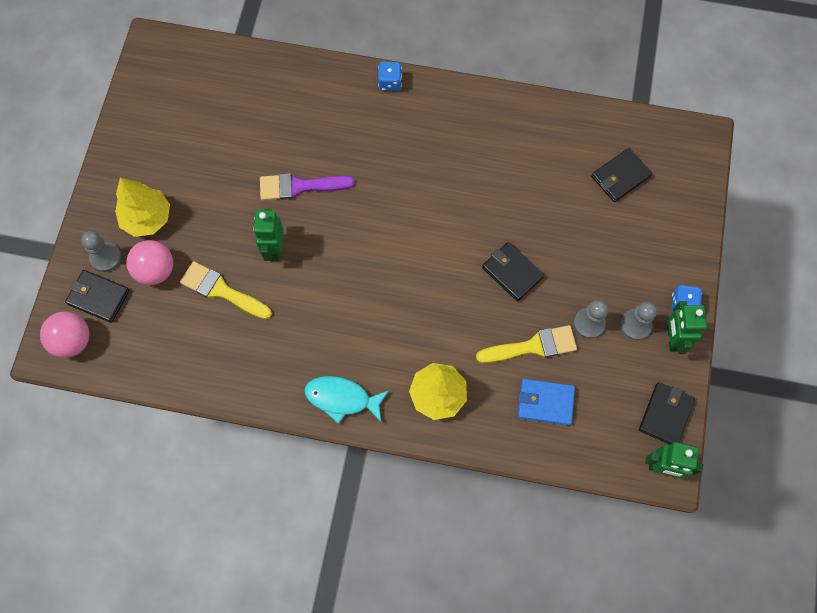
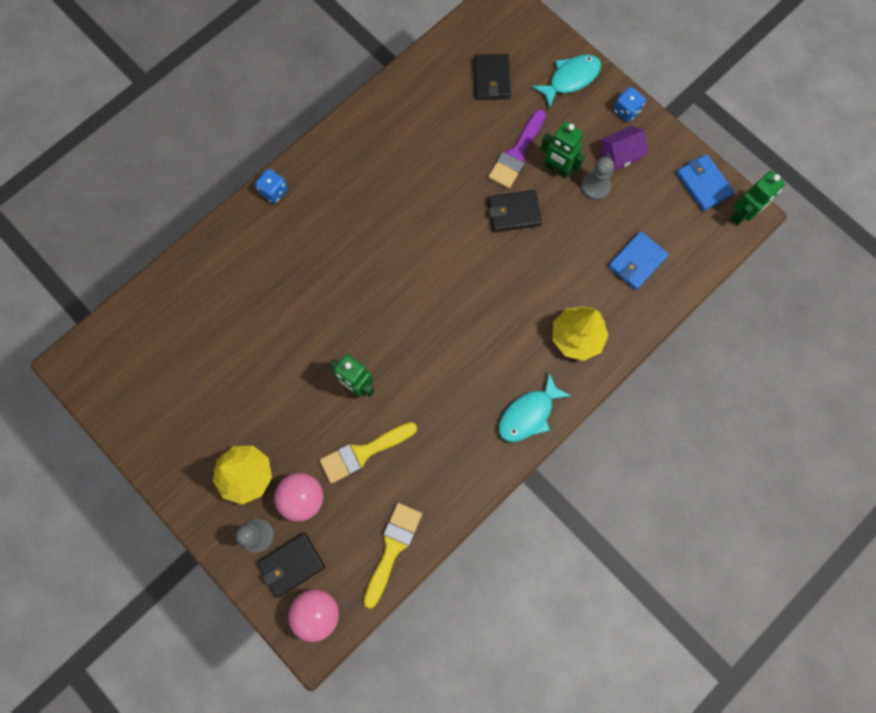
camera: 55 degrees left, 5 degrees up
purple brush [260,173,355,200] -> purple brush moved to [488,110,546,189]
yellow brush [476,325,577,363] -> yellow brush moved to [363,503,422,609]
grey pawn [620,301,657,340] -> purple house [600,126,648,171]
black wallet [639,382,695,445] -> blue wallet [676,154,734,211]
green robot [667,301,707,354] -> green robot moved to [540,122,585,178]
none -> turquoise fish [532,54,601,108]

